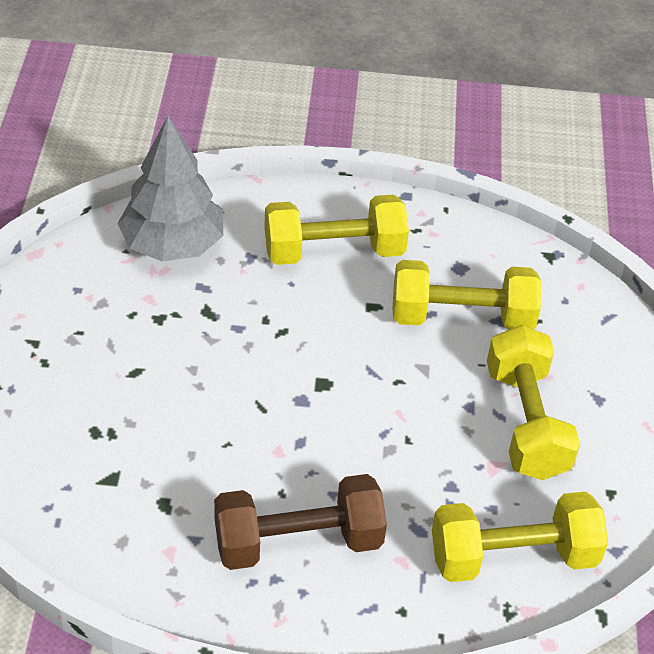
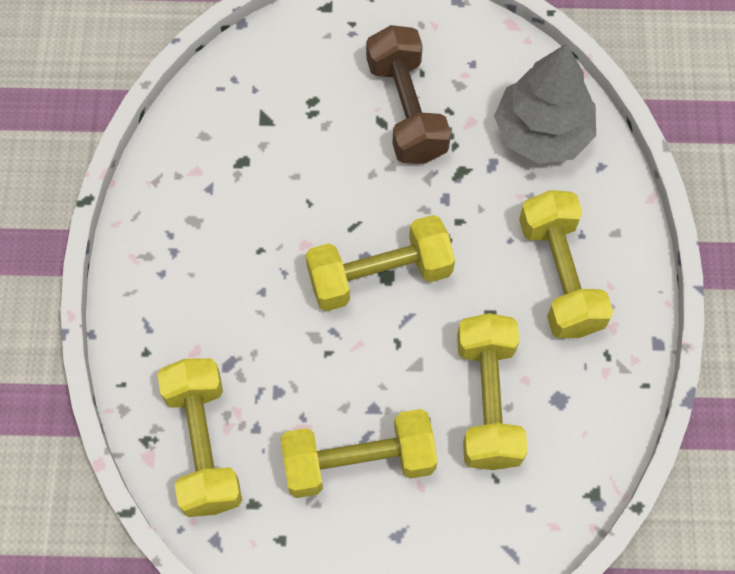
camera: 90 degrees right, 20 degrees up
brown dumbbell [214,474,387,570] -> brown dumbbell moved to [366,25,451,164]
none -> yellow dumbbell [305,215,455,311]

